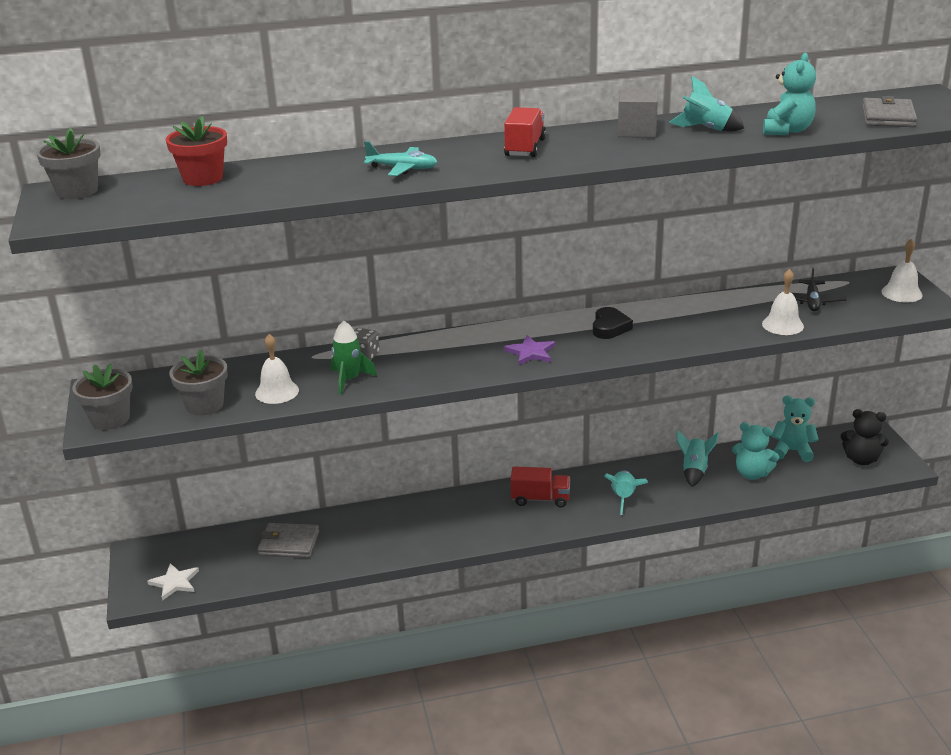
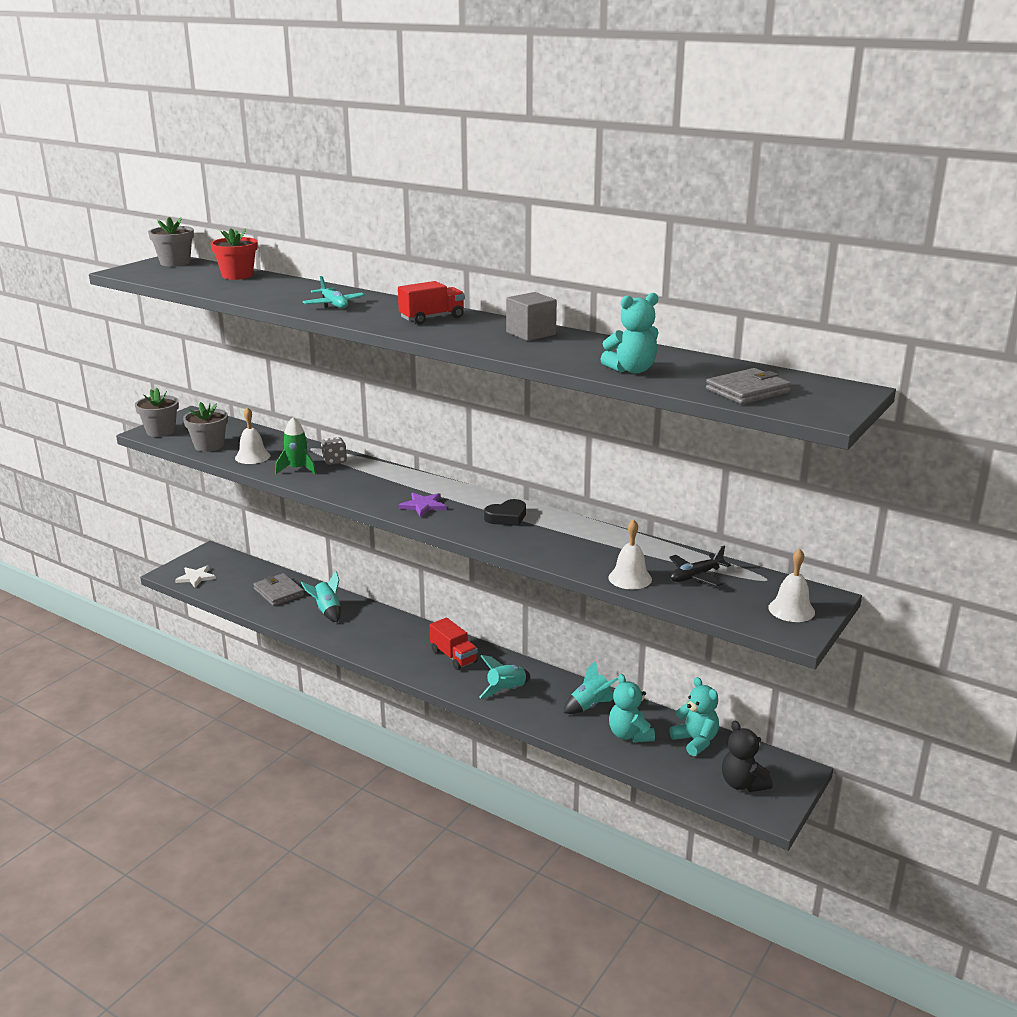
camera: 45 degrees right, 5 degrees down
turquoise rocket [669,76,744,132] -> turquoise rocket moved to [301,571,341,622]

